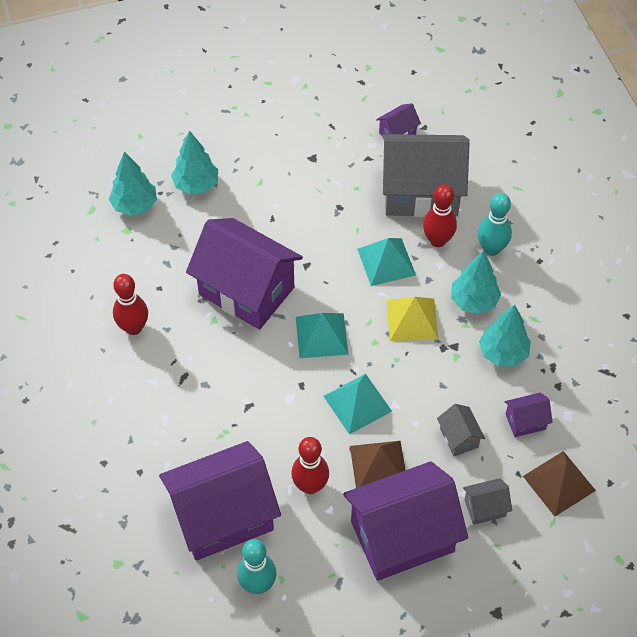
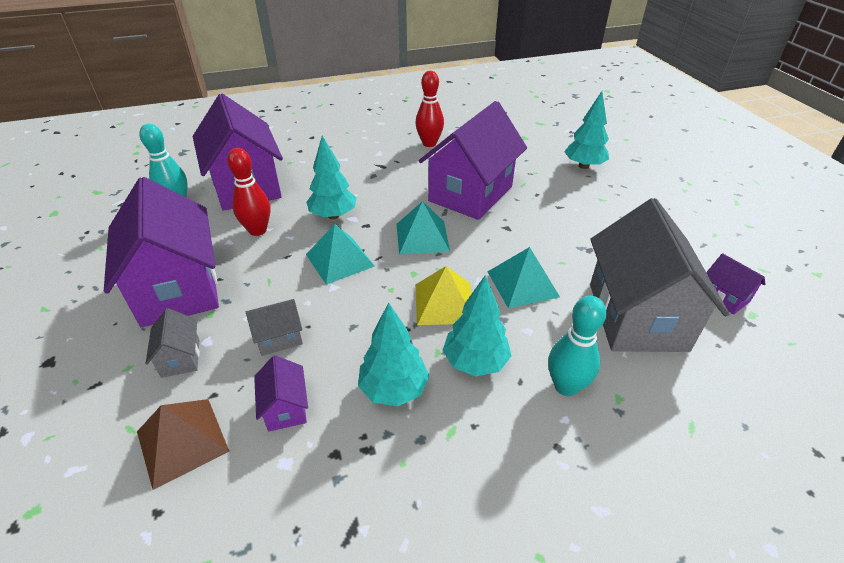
camera: 90 degrees right, 15 degrees down
turquoise tree [109,151,157,216] -> turquoise tree moved to [306,135,356,219]
brown pyramid [350,441,405,488] -> none
red bowling pin [423,184,457,247] -> none

